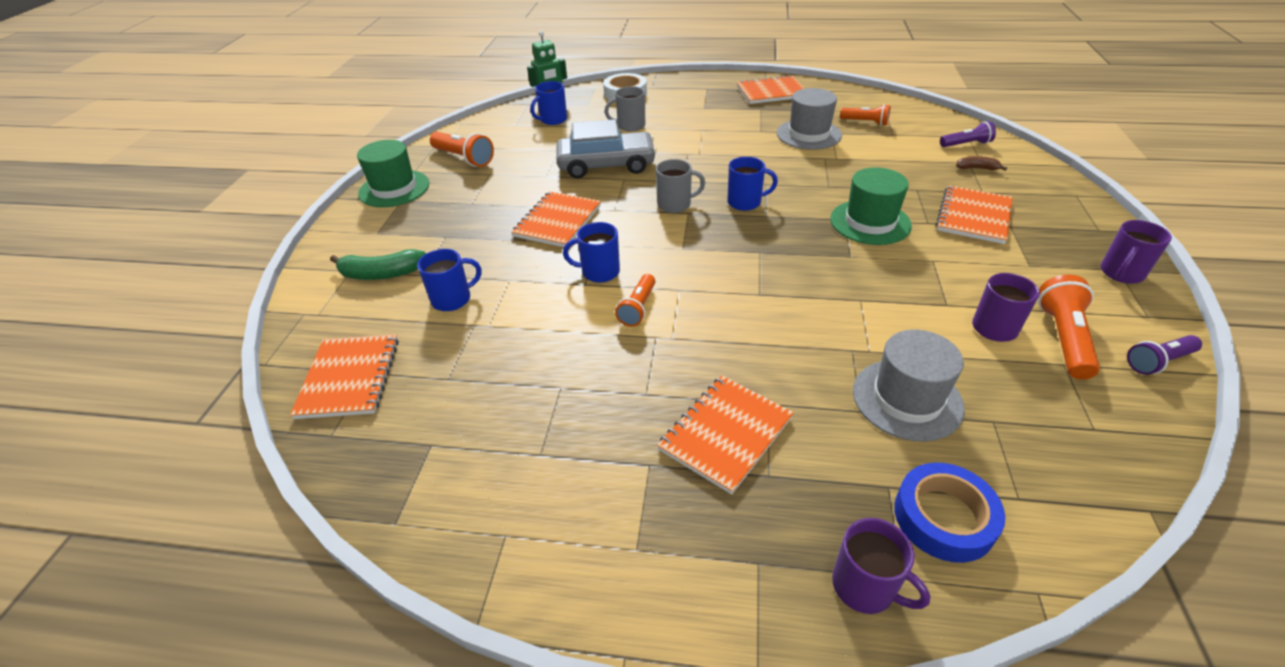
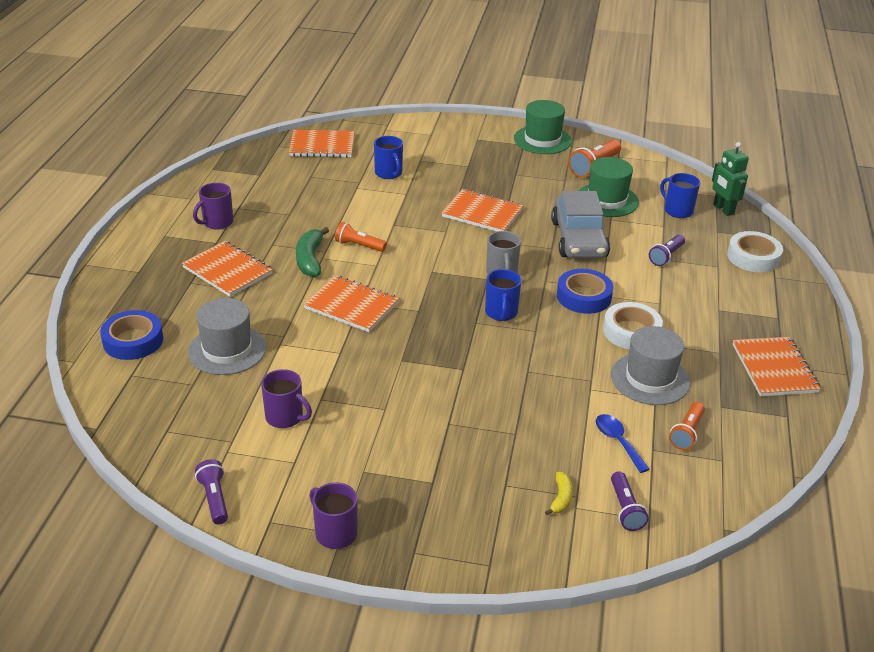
camera: 90 degrees right, 5 degrees down
green banana [330,249,426,280] -> green banana moved to [296,227,329,277]
blue mug [563,222,620,283] -> none
grey mug [604,86,645,132] -> purple flashlight [649,235,685,266]
green hat [830,167,912,245] -> green hat moved to [578,157,639,217]
purple mug [832,518,930,614] -> purple mug moved to [193,183,233,230]
orange notebook [936,185,1013,244] -> orange notebook moved to [304,275,399,332]
brown banana [956,156,1007,171] -> yellow banana [545,472,573,515]
orange flashlight [1038,275,1100,380] -> none
none -> blue tape [557,269,613,314]
none -> blue spoon [596,414,649,473]
none -> white tape [603,302,663,349]

